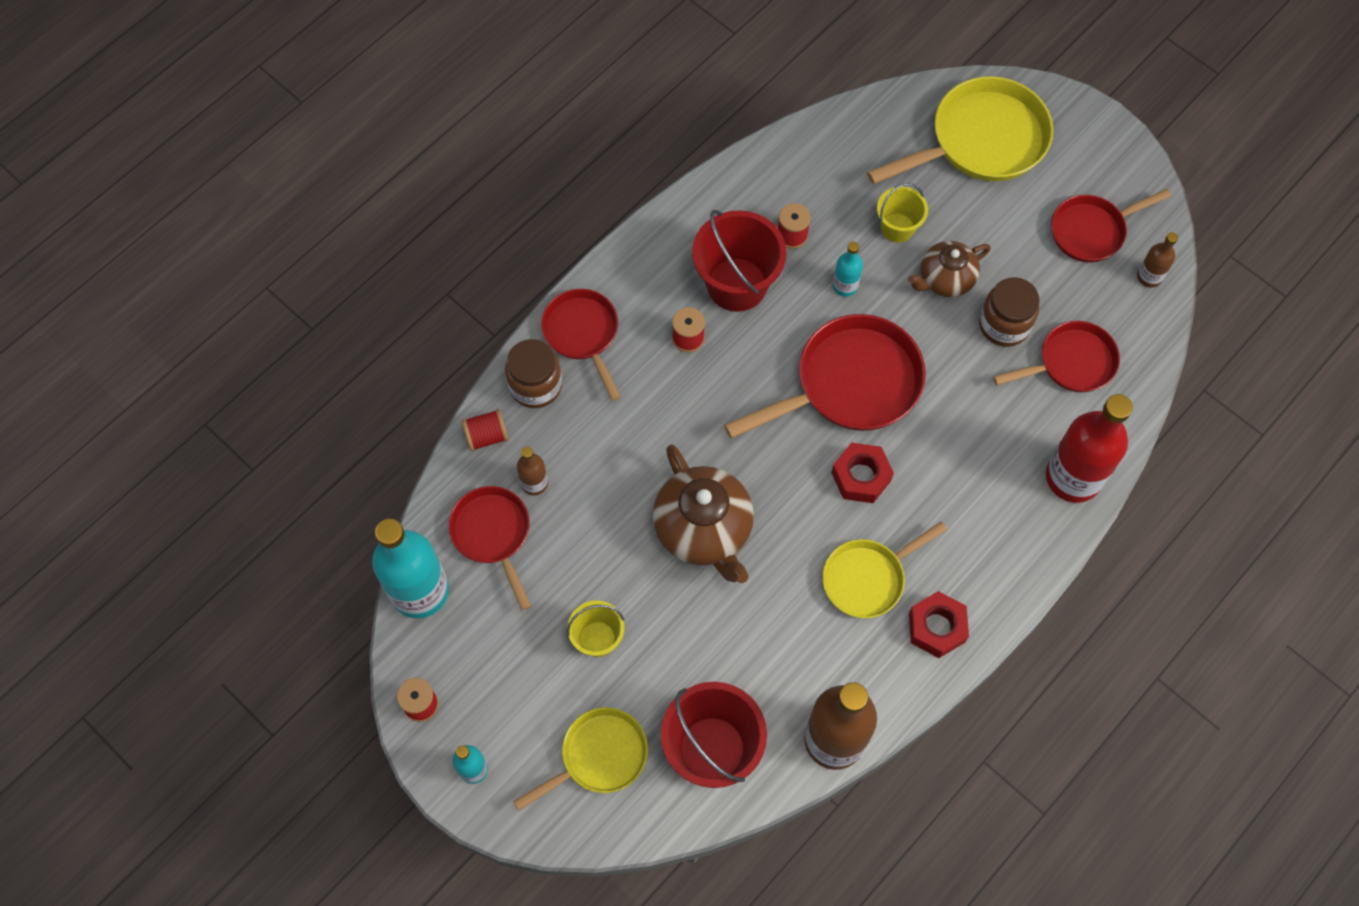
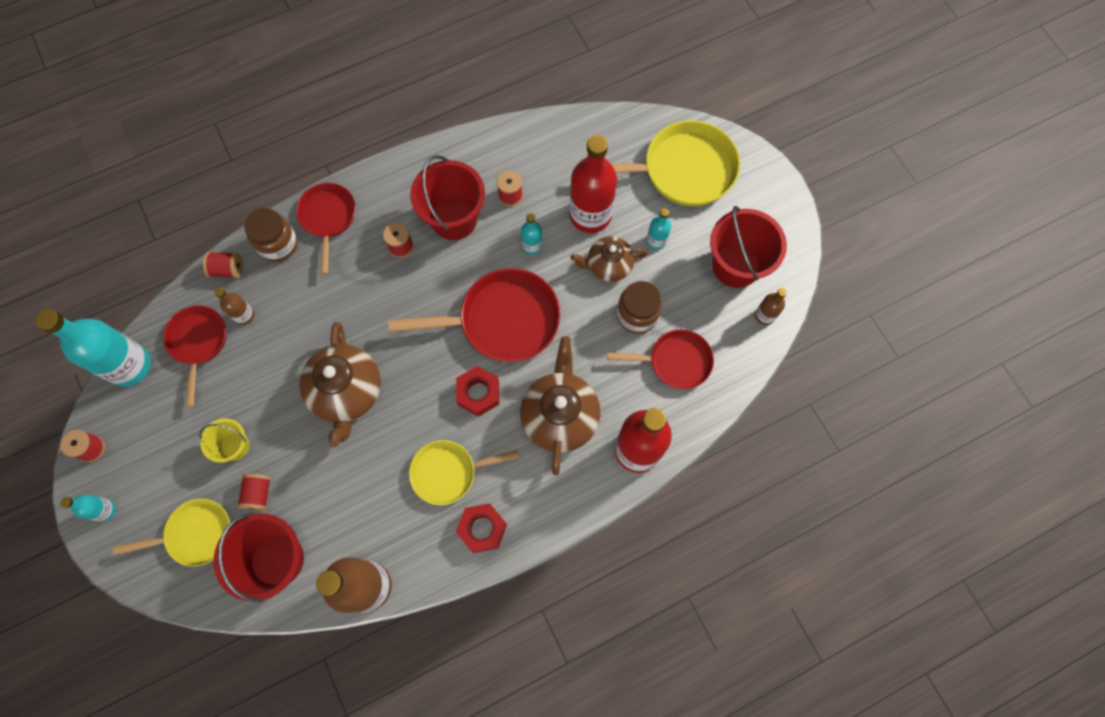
camera: 20 degrees right, 5 degrees up
yellow bucket [877,183,928,243] -> red bottle [569,135,617,233]
red pan [1051,189,1171,262] -> red bucket [710,206,787,288]
none -> red spool [237,474,271,510]
none -> brown teapot [520,336,601,475]
none -> turquoise bottle [646,208,671,250]

